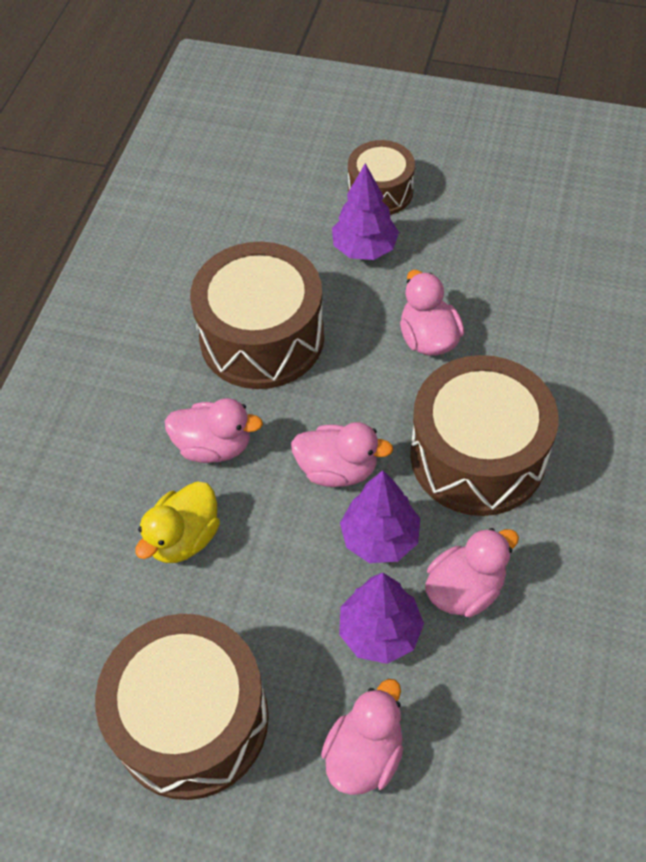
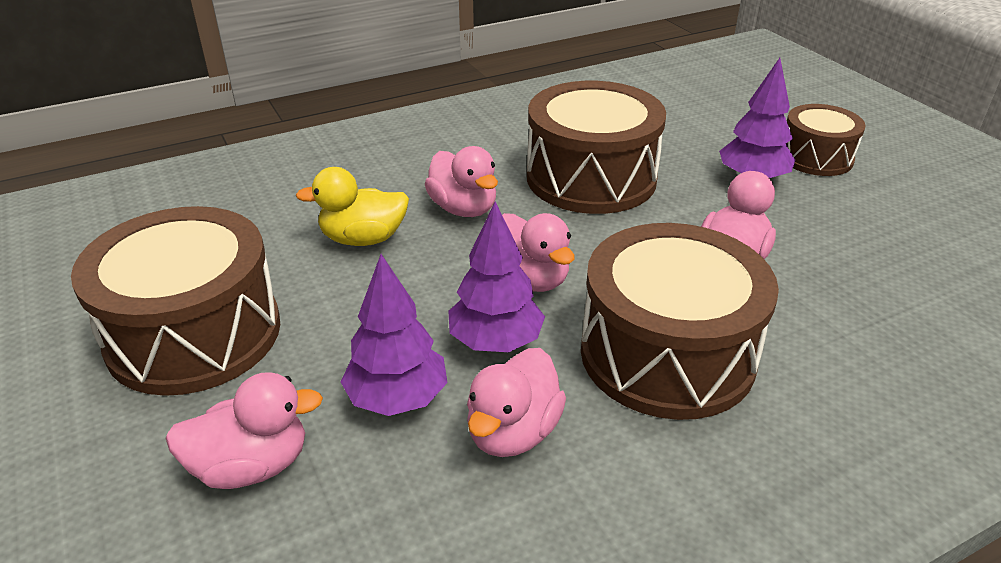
camera: 45 degrees right, 20 degrees down
pink duck [425,528,519,617] -> pink duck turned 105 degrees clockwise [467,348,566,457]

